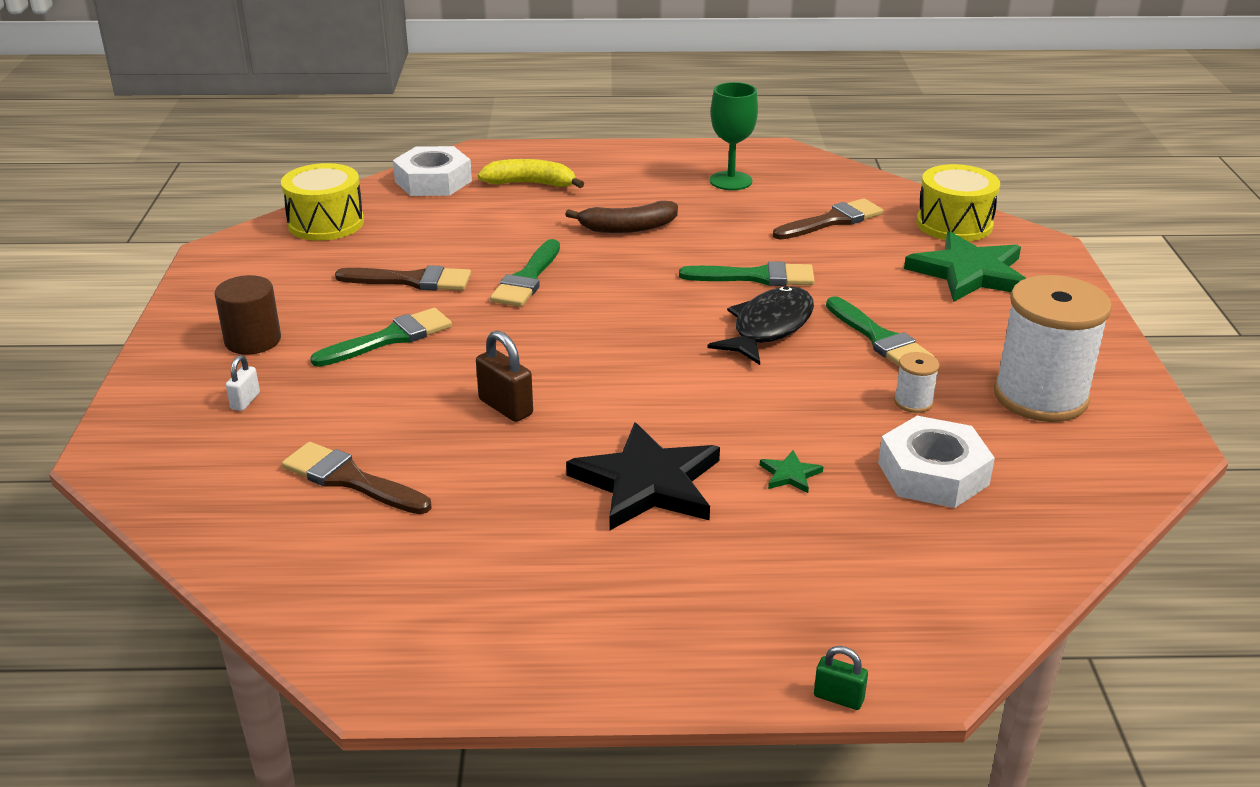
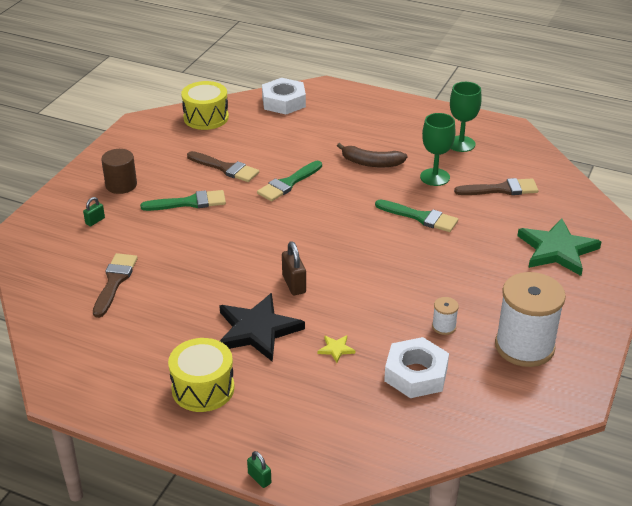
camera: 25 degrees right, 5 degrees up
white padlock [226,355,260,411] -> green padlock [83,197,105,226]
brown brush [282,442,432,514] -> brown brush turned 45 degrees clockwise [93,253,138,318]
brown padlock [476,330,533,422] -> brown padlock moved to [282,241,306,295]
yellow banana [478,159,584,188] -> none
black fish [707,286,814,365] -> none
green star [760,450,823,493] -> yellow star [318,335,355,363]
green brush [826,296,934,367] -> none
yellow drum [917,164,1000,241] -> yellow drum moved to [168,338,234,412]
none -> green goblet [420,113,455,186]

